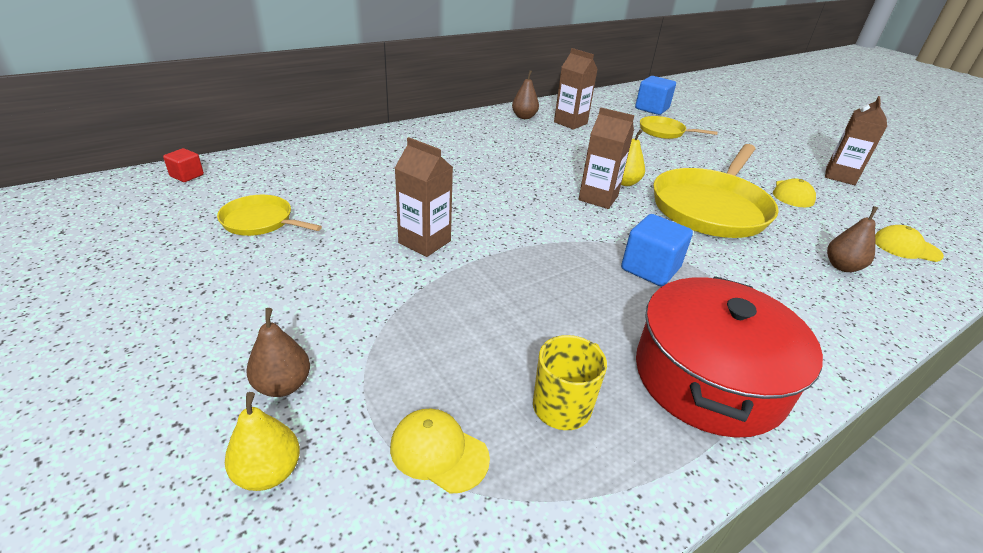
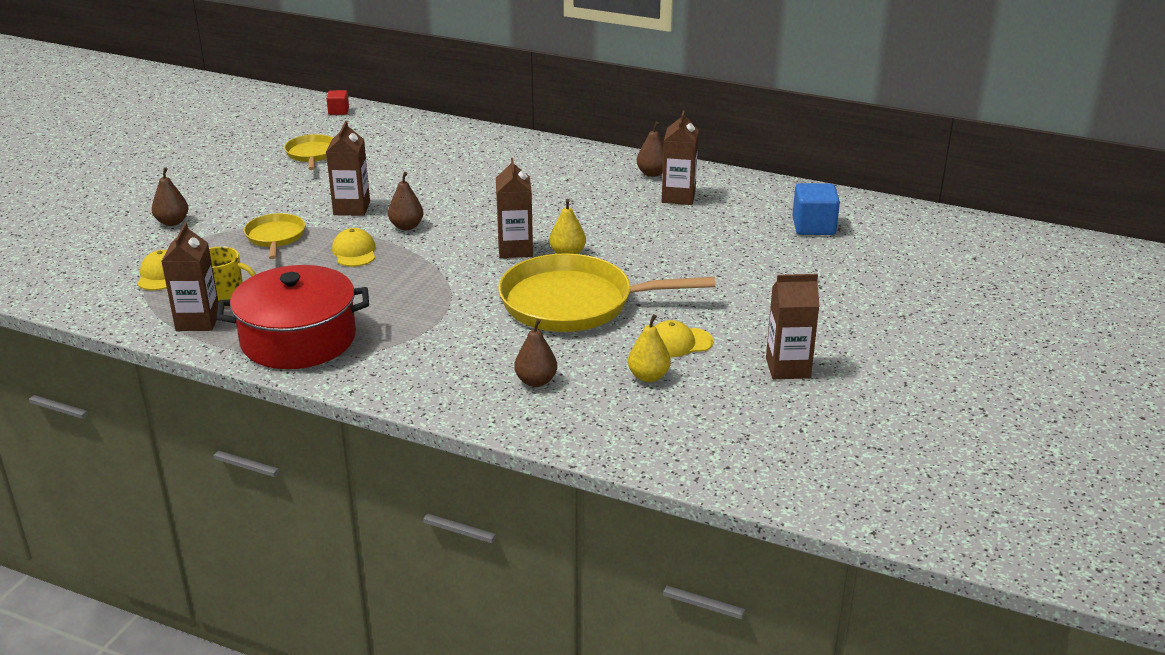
camera: 60 degrees right, 5 degrees down
yellow pear [225,392,300,491] -> yellow pear moved to [628,314,671,382]
blue cube [621,214,693,287] -> none
yellow pan [640,116,718,139] -> yellow pan moved to [244,213,305,259]
yellow cap [875,225,944,262] -> yellow cap moved to [332,228,376,267]
none -> brown carton [161,222,218,331]
none -> brown pear [388,172,424,230]

